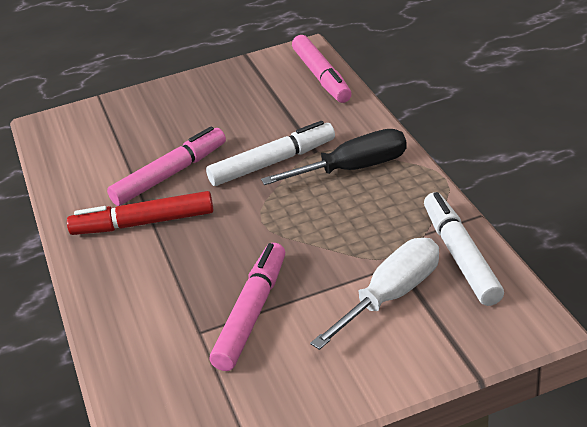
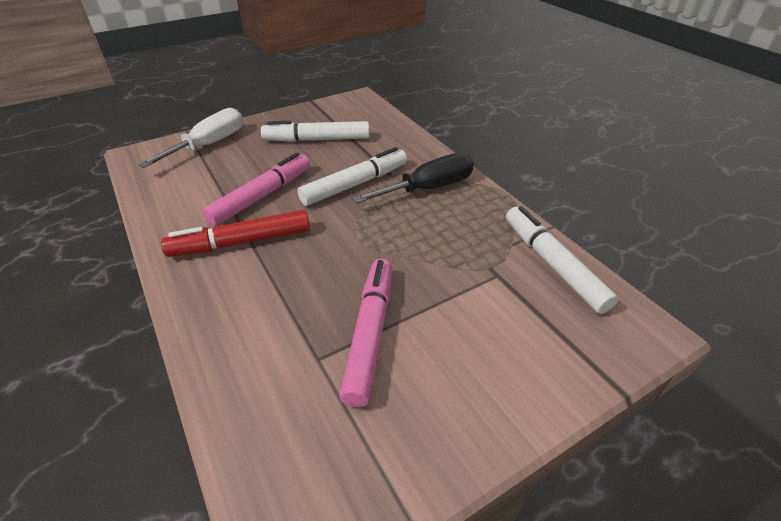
camera: 15 degrees left, 5 degrees up
pink marker [292,35,352,103] -> none
white screwdriver [310,238,439,350] -> white screwdriver moved to [138,108,243,168]
none -> white marker [261,121,370,142]

